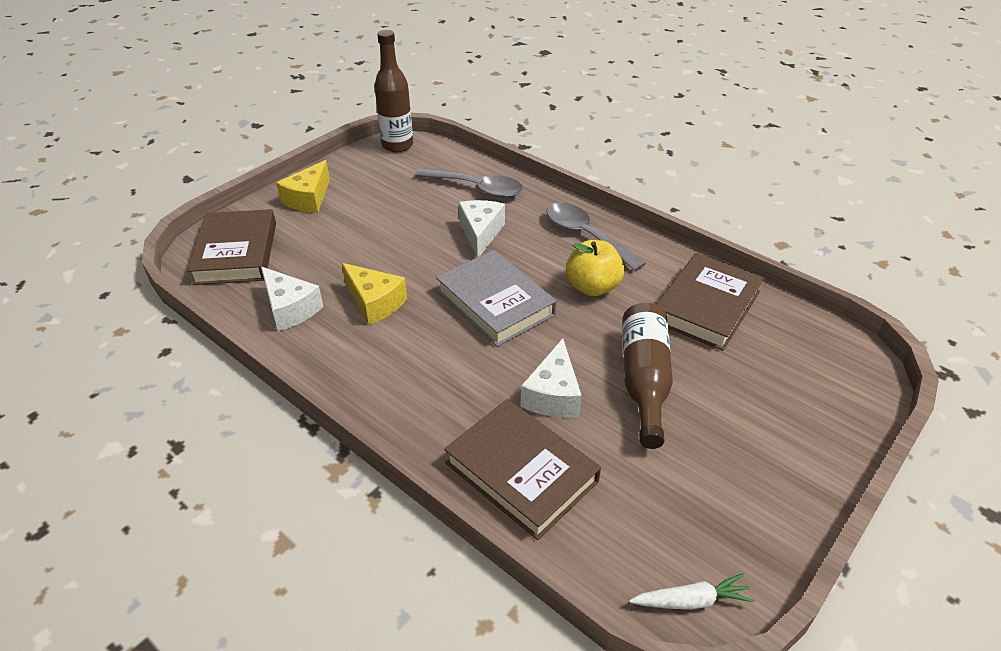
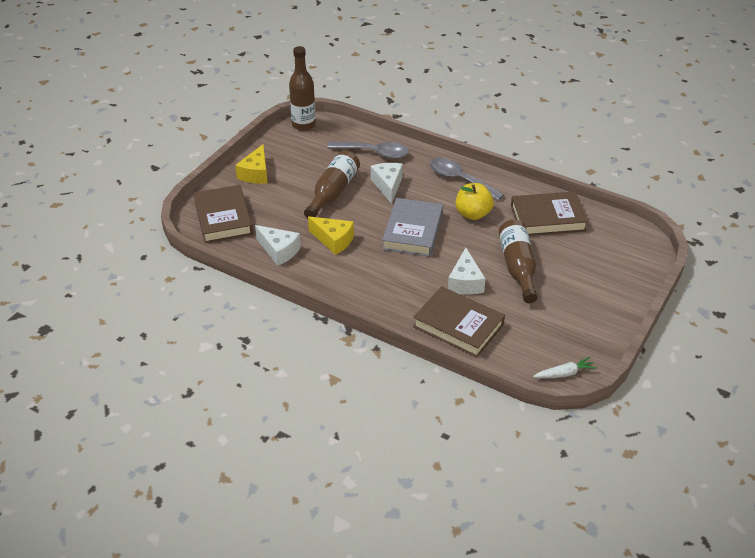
camera: 10 degrees left, 0 degrees up
grey book [436,250,557,347] -> grey book turned 60 degrees clockwise [382,198,443,257]
brown book [656,253,764,351] -> brown book turned 60 degrees clockwise [511,191,588,236]
none -> brown bottle [304,150,360,218]

